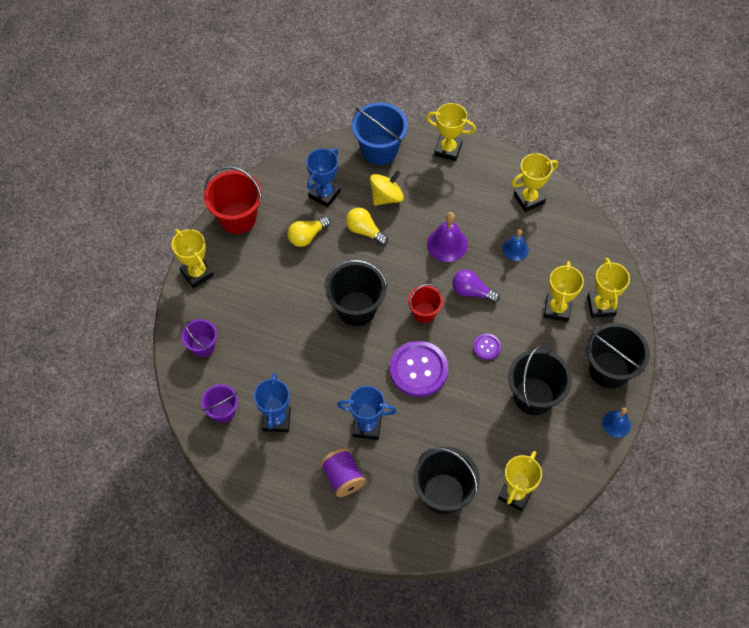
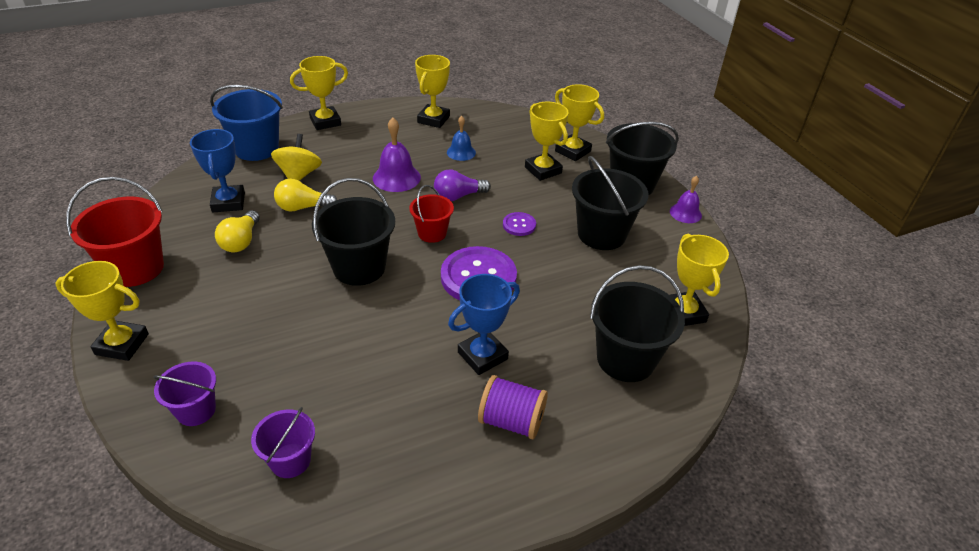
camera: 45 degrees left, 20 degrees down
blue trophy [254,372,291,432] -> none
blue bell [602,408,631,438] -> purple bell [670,176,702,223]

